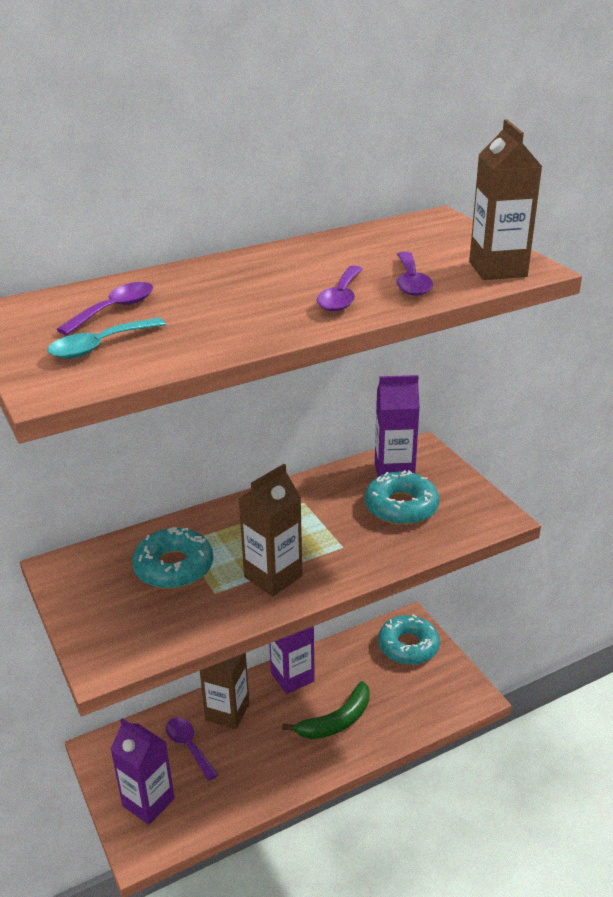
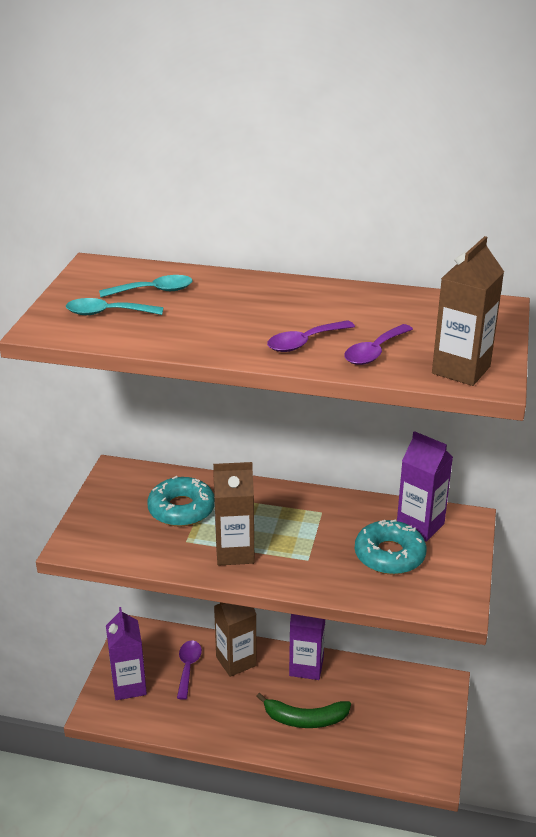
camera: 40 degrees right, 0 degrees up
purple spoon [56,282,153,335] -> turquoise spoon [99,275,193,297]
turquoise donut [378,614,440,665] -> none

